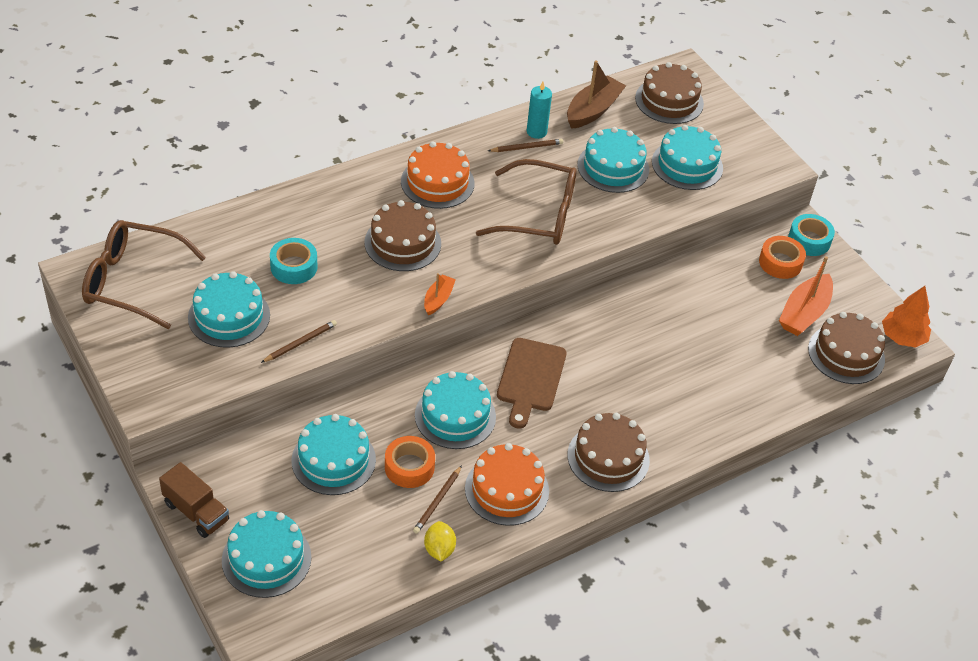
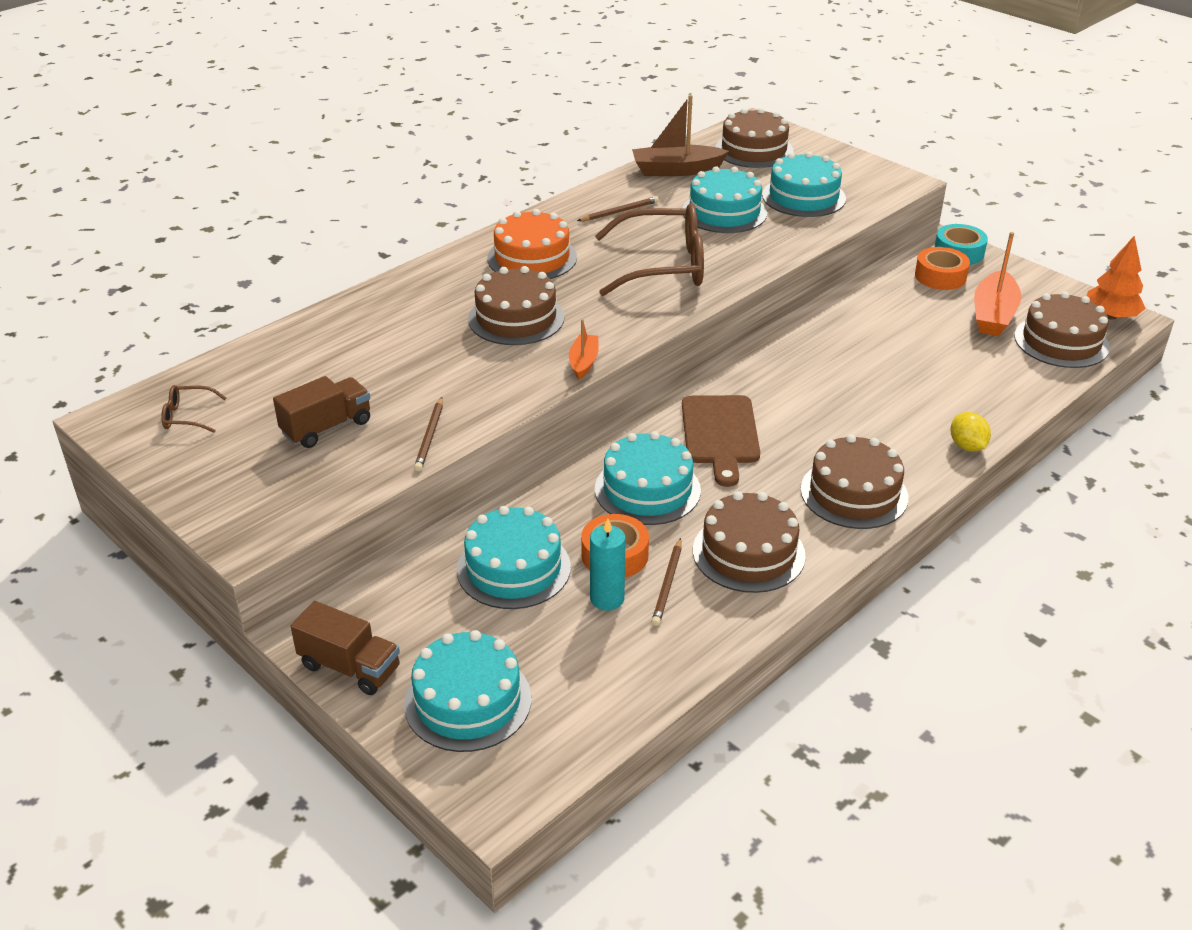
camera: 10 degrees left, 10 degrees down
brown glasses [82,220,206,329] -> brown glasses [161,385,226,433], size x0.43
turquoise cake [188,271,270,348] -> brown truck [273,376,370,448]
brown pencil [261,320,337,363] -> brown pencil turned 150 degrees clockwise [414,397,443,471]
turquoise tape [270,238,318,284] -> none
yellow lemon [424,521,456,562] -> yellow lemon moved to [950,412,991,451]
orange cake [465,443,549,526] -> brown cake [693,491,806,593]
turquoise candle [527,82,552,139] -> turquoise candle moved to [590,518,626,611]
brown boat [567,60,626,129] -> brown boat turned 120 degrees counterclockwise [632,95,729,176]

